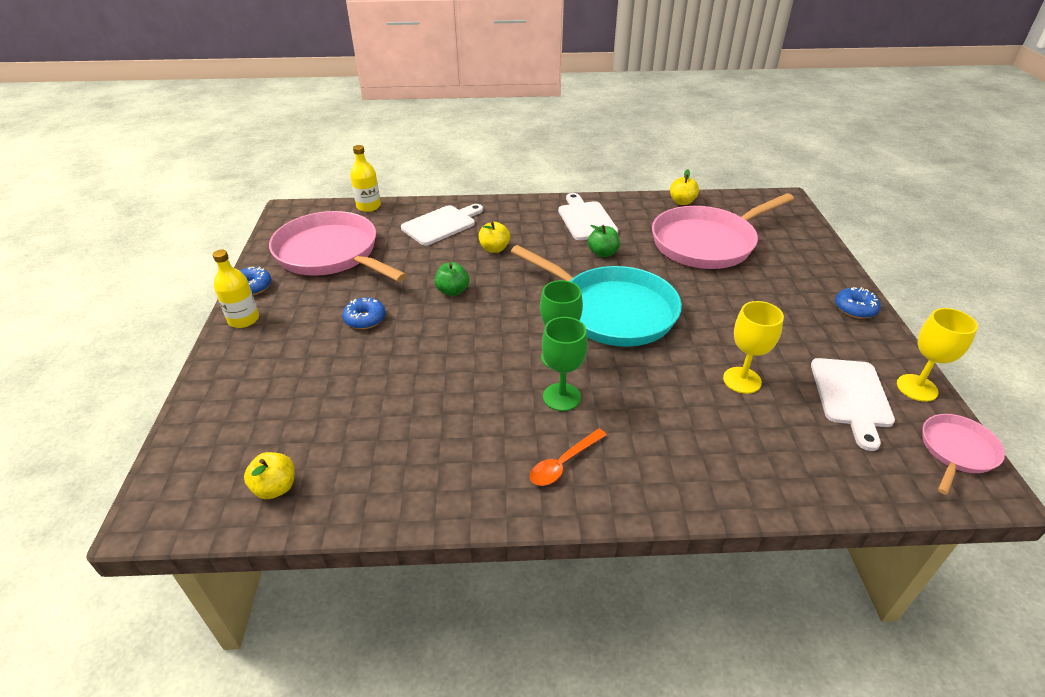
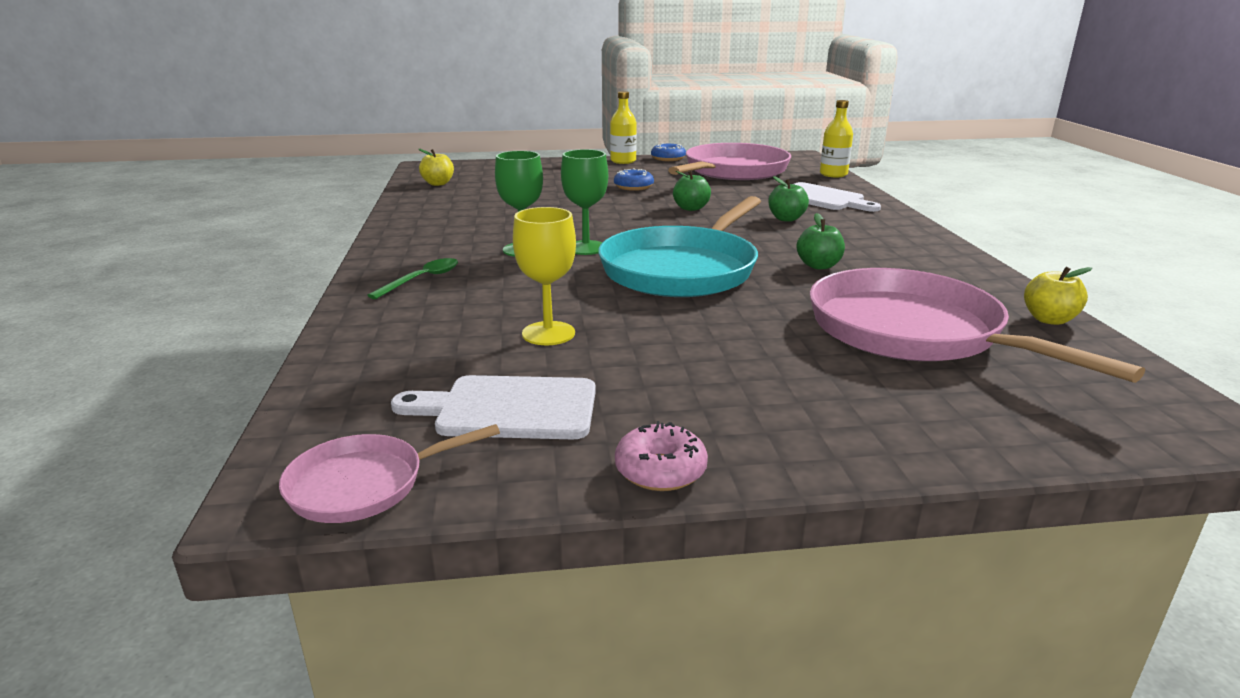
camera: 85 degrees right, 15 degrees down
yellow apple [479,222,510,253] -> green apple [768,176,809,222]
orange spoon [530,429,607,486] -> none
white cutting board [558,193,618,240] -> none
blue donut [835,287,881,319] -> none
yellow goblet [897,308,978,402] -> none
pink pan [922,414,1005,495] -> pink pan turned 120 degrees clockwise [279,424,500,523]
none -> green spoon [367,258,458,299]
none -> pink donut [615,421,708,491]

